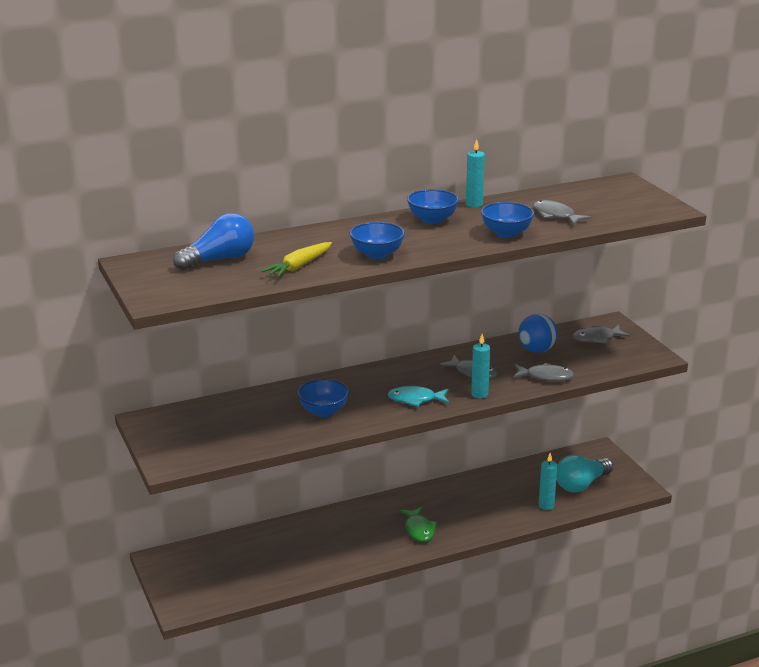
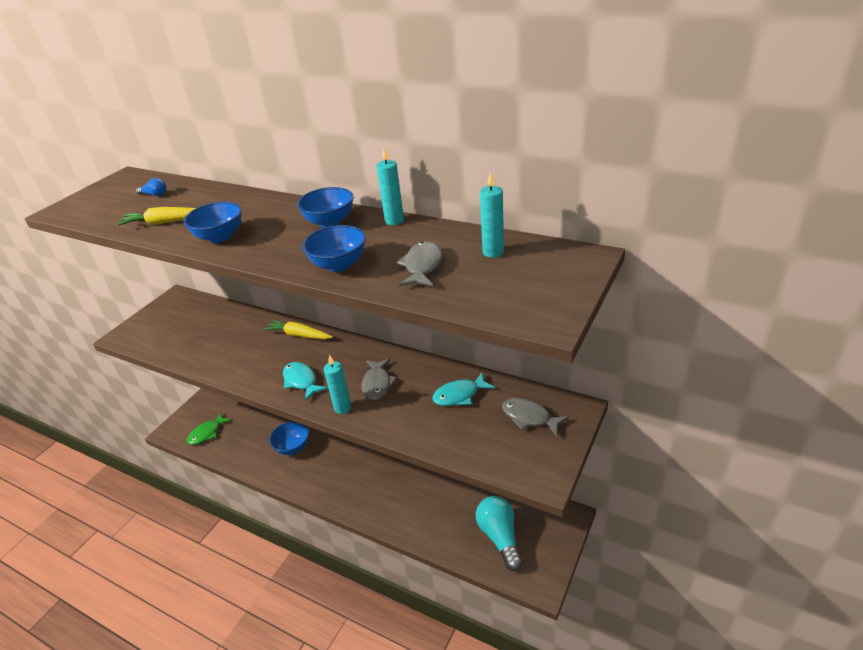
camera: 55 degrees right, 10 degrees up
blue light bulb [173,213,255,270] -> blue light bulb [136,178,166,196], size x0.45
blue bowl [297,379,349,417] -> blue bowl moved to [269,421,309,455]
green fish [400,507,438,542] -> green fish moved to [187,412,232,445]
grey fish [513,363,574,382] -> none
blue ball [518,314,558,353] -> turquoise fish [432,372,495,406]
turquoise candle [539,453,557,510] -> turquoise candle moved to [480,172,504,258]
turquoise light bulb [556,455,613,492] -> turquoise light bulb turned 60 degrees clockwise [476,496,523,571]
none -> yellow carrot [263,319,333,339]

